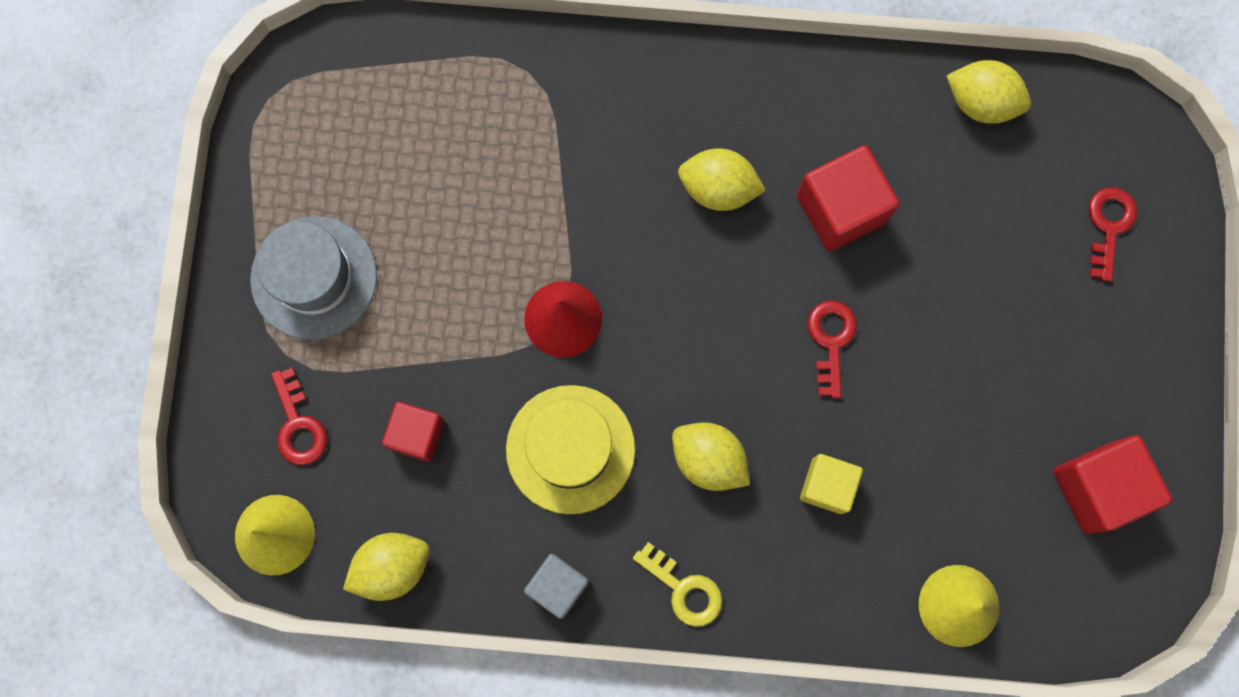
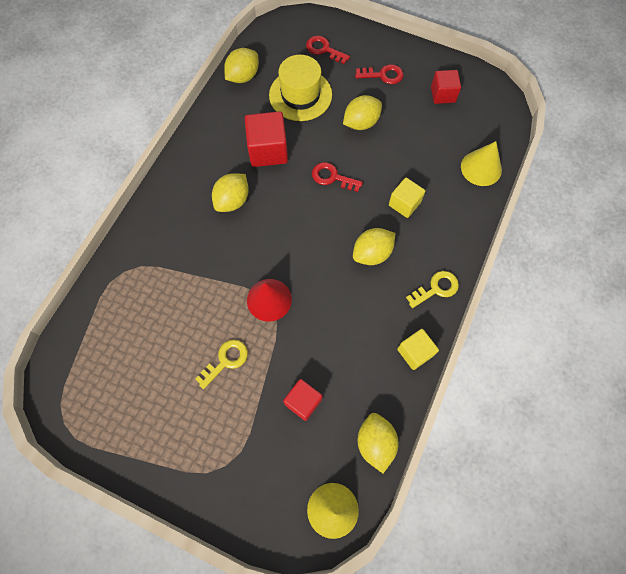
camera: 70 degrees left, 10 degrees down
grey hat [250,216,377,340] -> none
red key [271,368,327,465] -> red key moved to [355,64,403,84]
yellow hat [506,385,635,514] -> yellow hat moved to [269,55,332,121]
grey cube [524,554,589,619] -> yellow cube [397,329,439,370]
red cube [1053,435,1172,534] -> red cube [431,70,461,104], size x0.64
none -> yellow key [195,340,248,389]
none -> yellow lemon [343,95,382,130]

